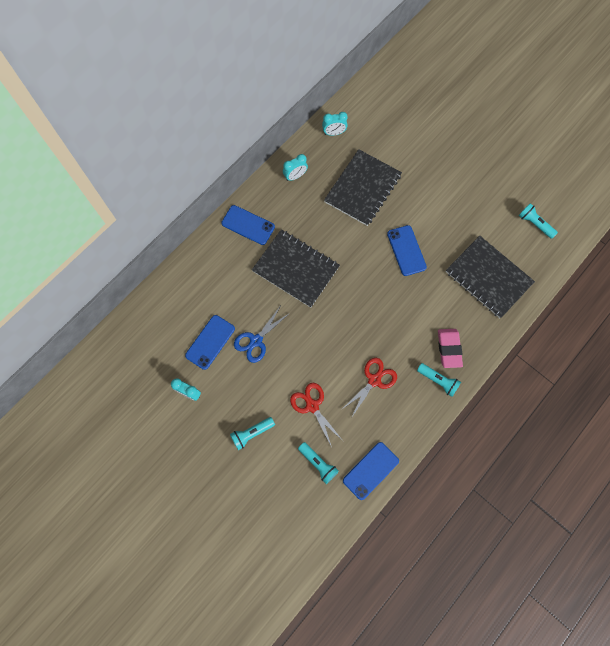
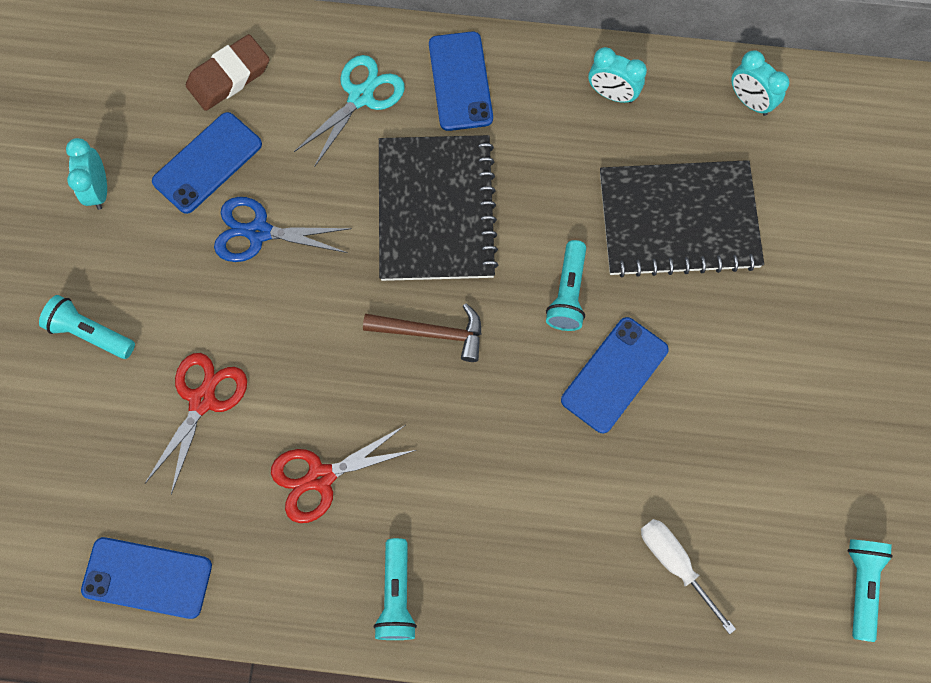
camera: 55 degrees right, 0 degrees up
blue phone [185,315,235,370] -> blue phone turned 45 degrees counterclockwise [152,112,262,214]
turquoise flashlight [298,442,339,484] -> turquoise flashlight moved to [546,240,586,331]
red scissors [341,358,397,418] -> red scissors turned 150 degrees clockwise [271,425,416,523]
pink eraser [438,329,463,368] -> none
black notebook [446,236,535,318] -> white screwdriver [641,519,736,634]
none -> brown eraser [186,34,269,111]
none -> turquoise scissors [294,55,405,167]
none -> brown hammer [363,303,481,362]

